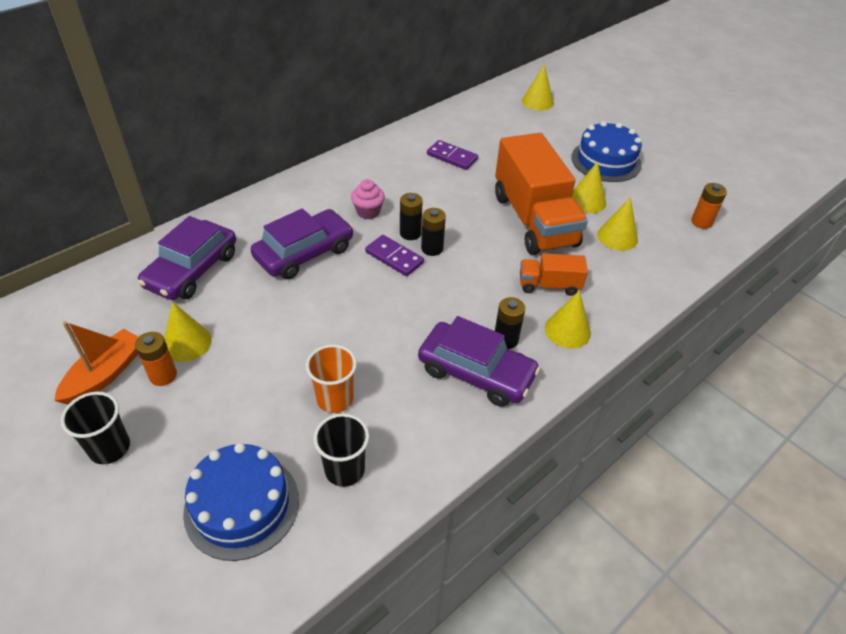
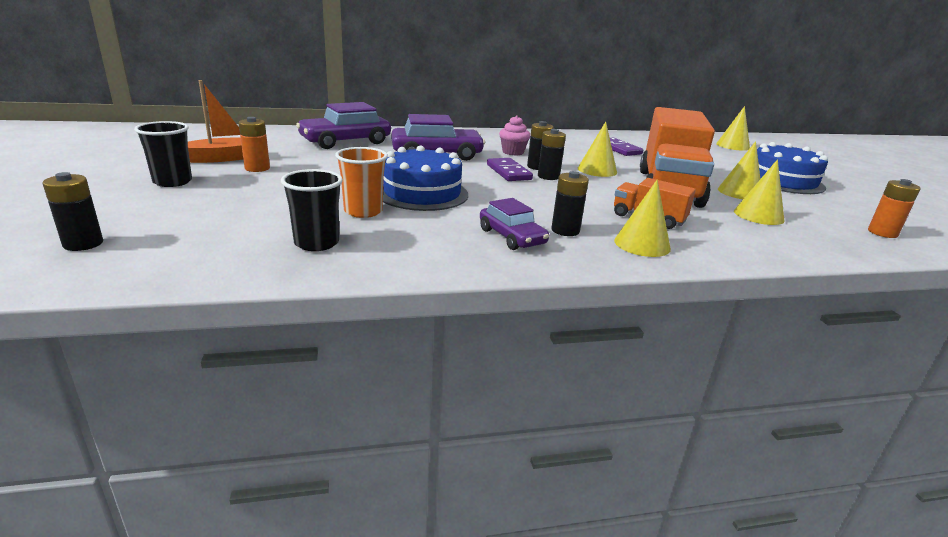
camera: 30 degrees right, 20 degrees down
yellow cone [164,302,212,362] -> yellow cone moved to [578,122,617,177]
blue cake [183,443,299,561] -> blue cake moved to [383,145,468,211]
purple car [418,316,540,407] -> purple car [480,198,549,250], size x0.61
none -> black battery [43,172,103,251]

